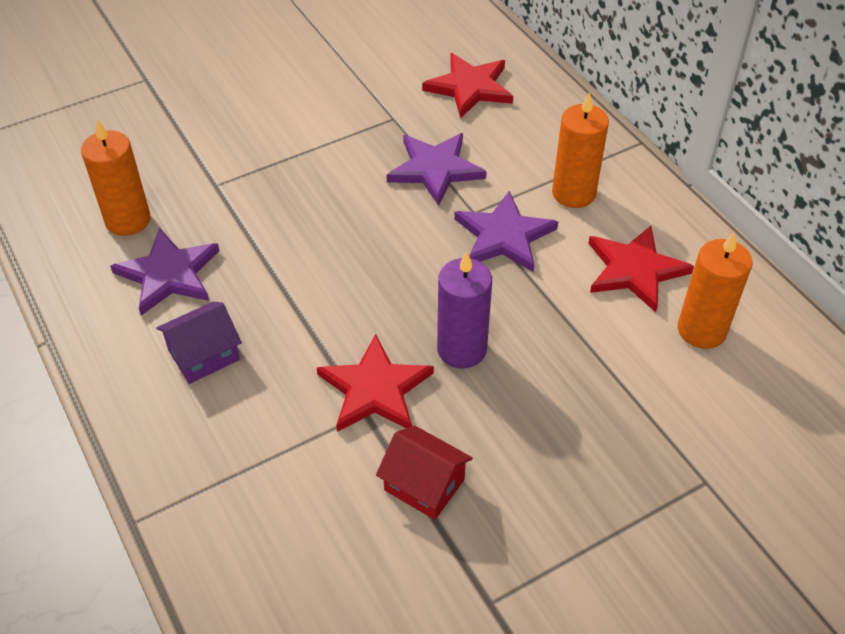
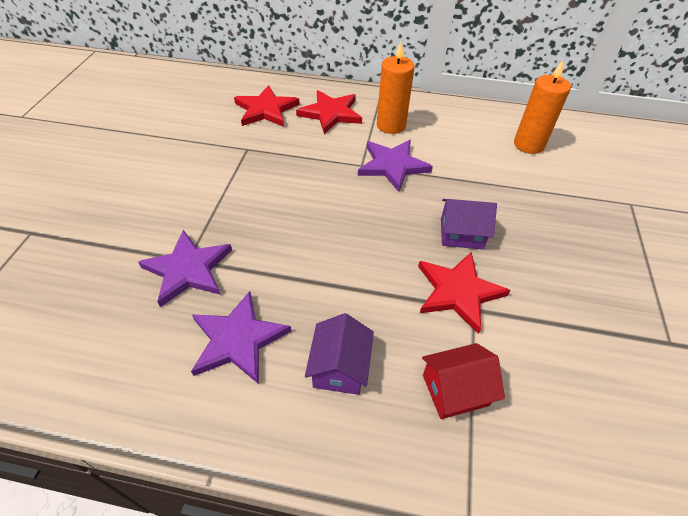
camera: 50 degrees left, 0 degrees up
orange candle [81,119,150,236] -> none
red house [376,426,473,520] -> red house moved to [422,343,505,419]
purple star [387,133,487,206] -> purple star moved to [138,230,232,307]
purple candle [437,251,492,368] -> purple house [441,199,497,249]
red star [588,226,694,312] -> red star moved to [296,90,362,134]

